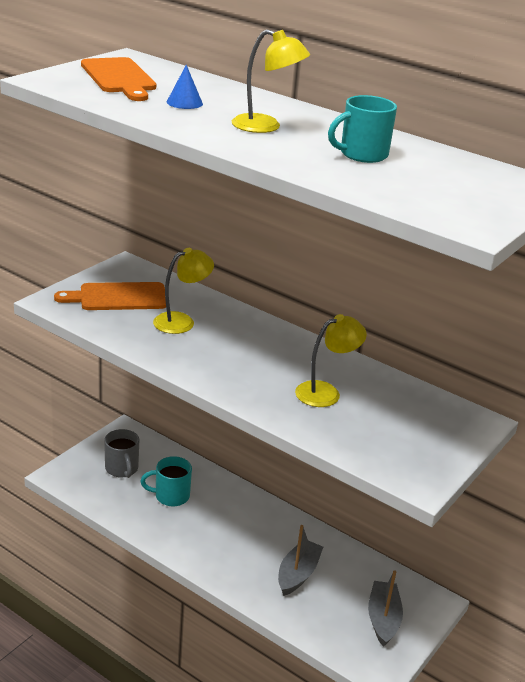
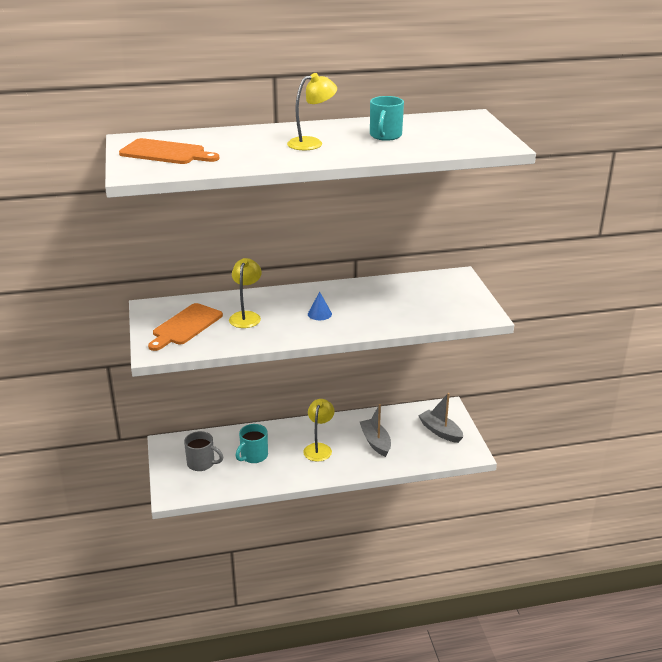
camera: 45 degrees left, 0 degrees up
blue cone [167,65,203,109] -> blue cone moved to [308,292,332,320]
yellow lamp [295,314,367,407] -> yellow lamp moved to [303,399,334,462]

